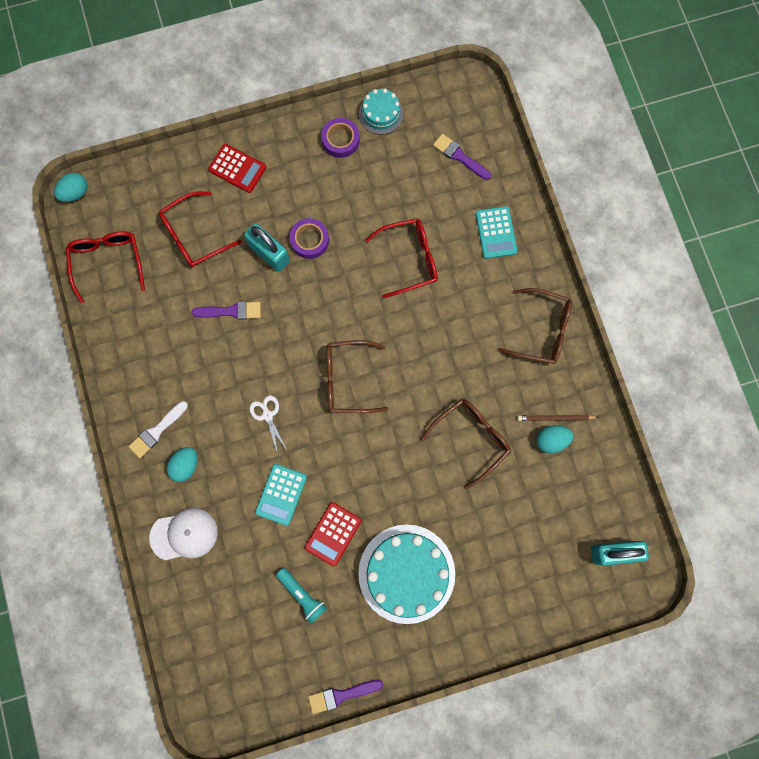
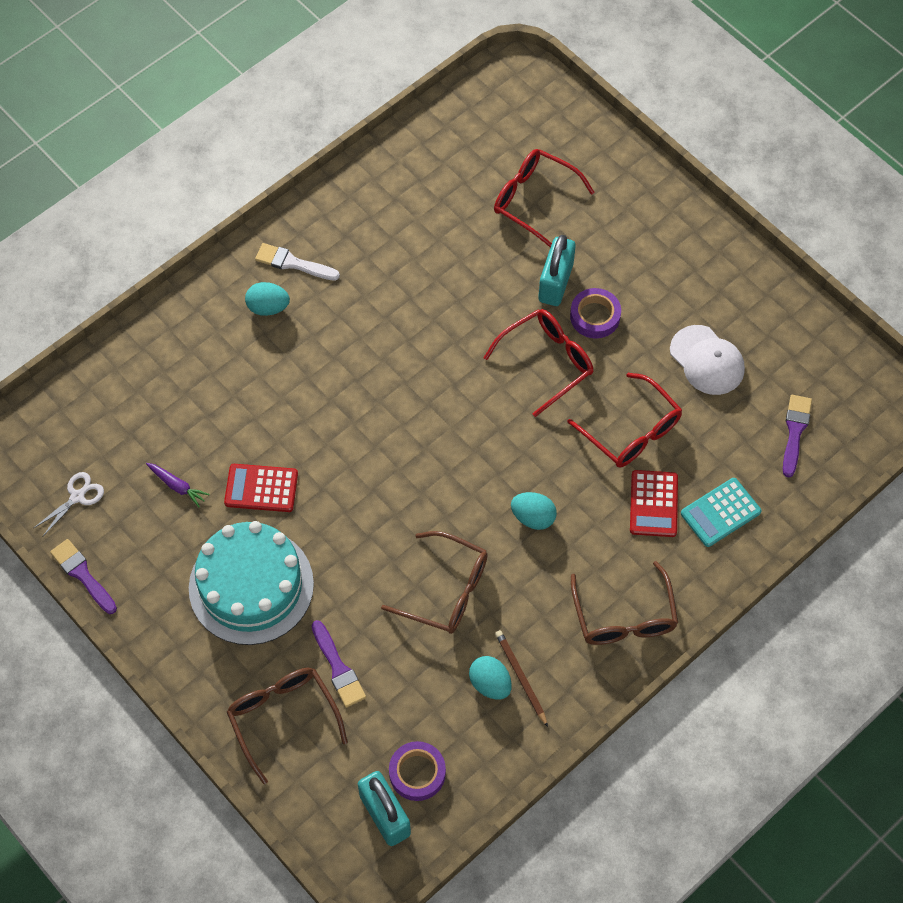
camera: 65 degrees right, 15 degrees down
turquoise egg [54,173,87,202] -> turquoise egg moved to [511,492,557,530]
red glasses [66,231,145,303] -> red glasses moved to [484,309,593,417]
white cap [149,508,218,560] -> white cap moved to [670,325,745,395]
purple brush [192,302,261,320] -> purple brush moved to [311,620,366,708]
red calculator [208,144,266,193] -> red calculator moved to [630,470,678,537]
white scissors [250,395,287,454] -> white scissors moved to [34,472,104,537]
turquoise calculator [255,464,307,526] -> none
turquoise flashlight [276,568,327,623] -> purple carrot [146,463,209,507]
purple tape [321,118,360,158] -> purple tape moved to [389,741,446,801]
brown glasses [326,340,388,413] -> brown glasses moved to [227,668,348,784]
turquoise cake [359,89,403,135] -> none

